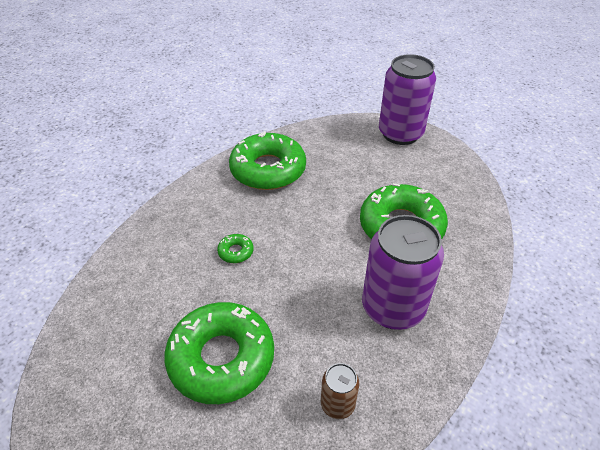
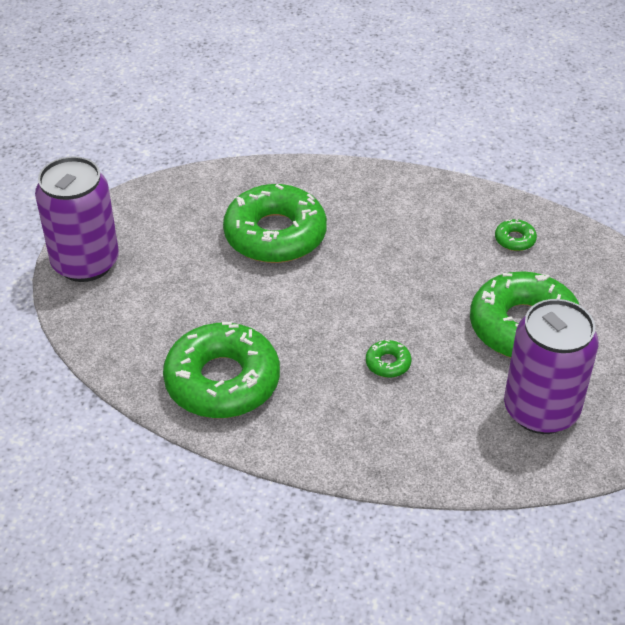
camera: 110 degrees left, 0 degrees up
brown can [321,363,359,419] -> green donut [495,219,537,251]
purple can [362,215,444,330] -> purple can moved to [504,299,599,434]

